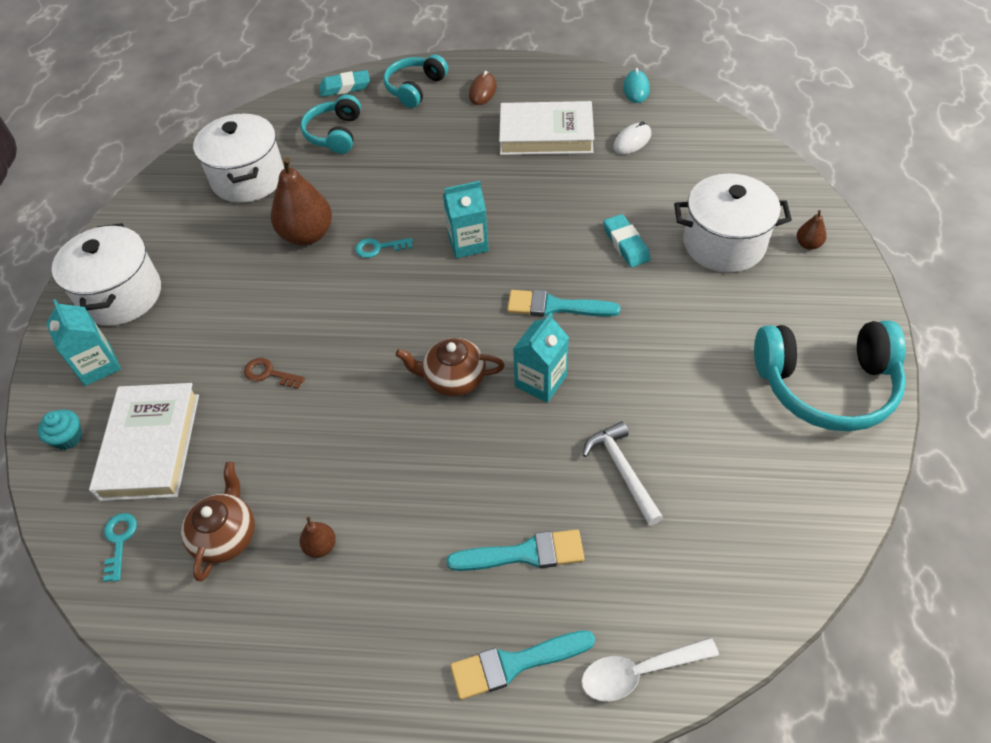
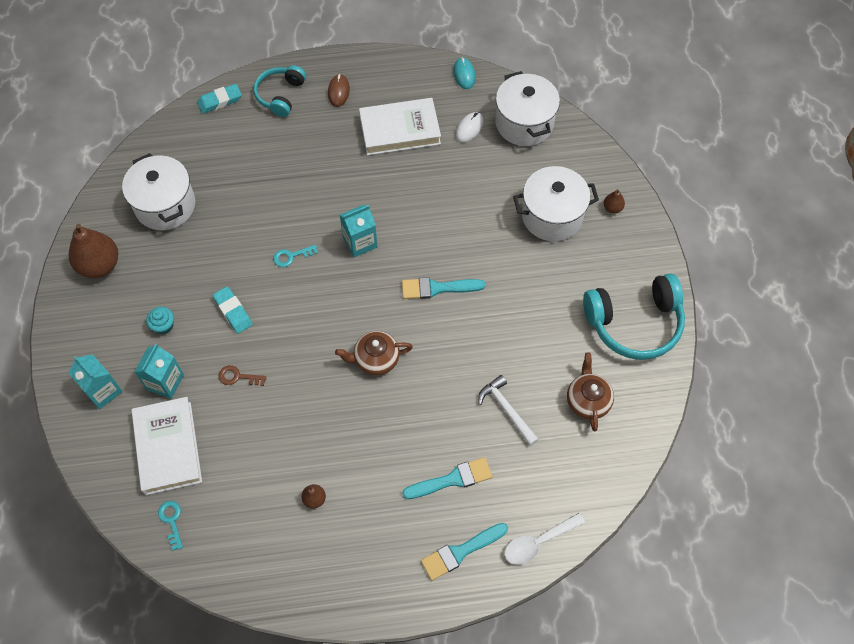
camera: 15 degrees left, 10 degrees up
turquoise cupcake [38,409,83,450] -> turquoise cupcake moved to [146,307,174,334]
white pot [52,223,161,326] -> white pot moved to [495,71,560,146]
brown teapot [181,462,255,582] -> brown teapot moved to [567,353,614,431]
brown pear [271,157,332,245] -> brown pear moved to [69,224,118,278]
turquoise headphones [300,94,361,154] -> none
turquoise carton [513,313,569,403] -> turquoise carton moved to [134,344,184,399]
turquoise eraser [603,214,651,267] -> turquoise eraser moved to [213,286,253,334]

